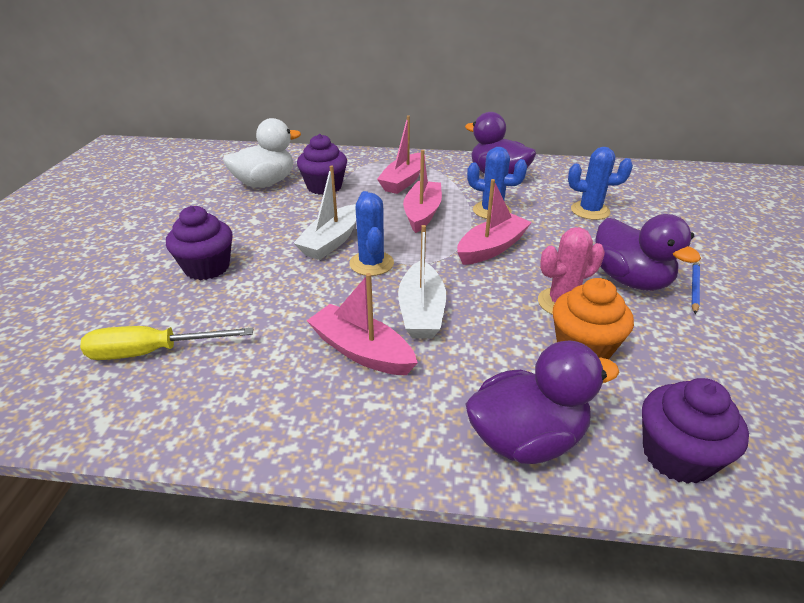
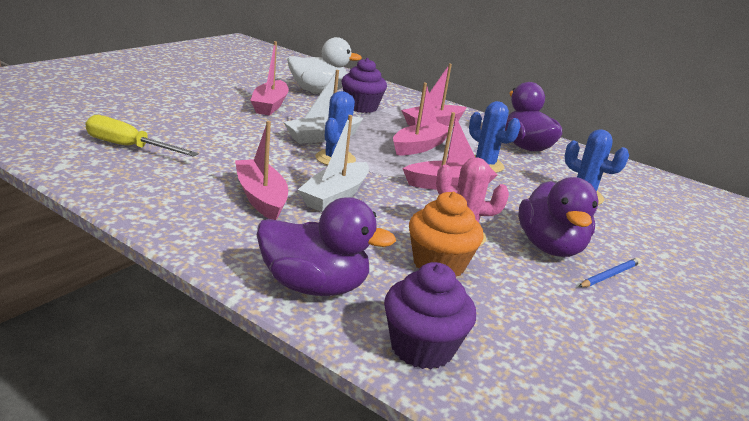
camera: 25 degrees right, 10 degrees down
purple cupcake [166,206,233,280] -> none
none -> pink boat [250,41,289,116]

